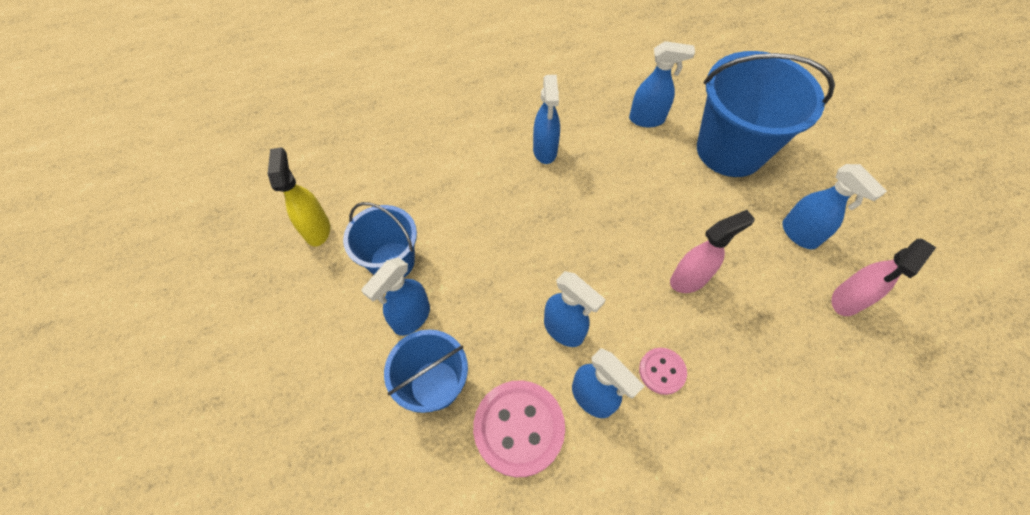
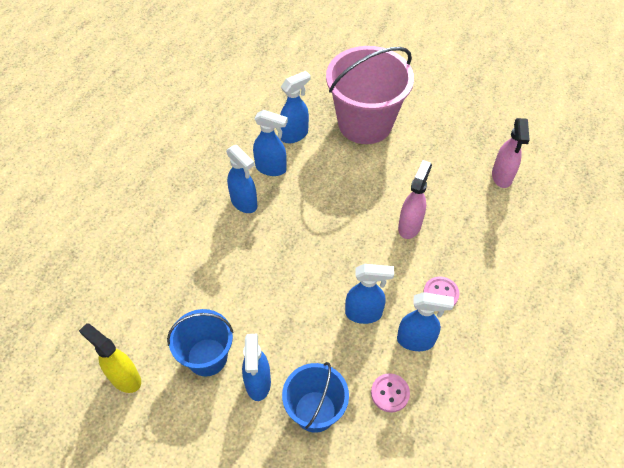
camera: 40 degrees left, 5 degrees down
pink button [473,380,565,477] -> pink button [371,373,410,413], size x0.54
blue bucket [697,51,835,177] -> pink bucket [326,46,414,144]
blue spray bottle [782,164,887,249] -> blue spray bottle moved to [253,110,288,176]

